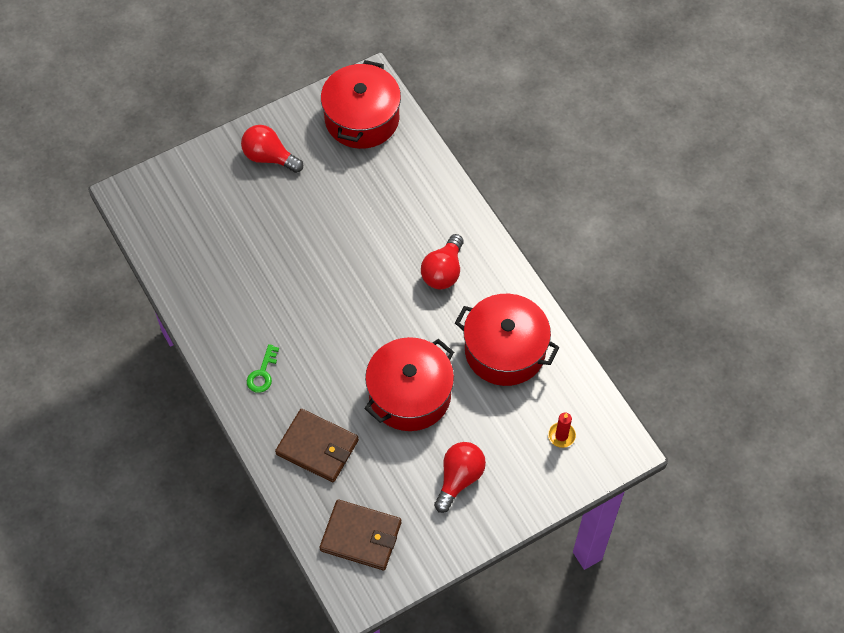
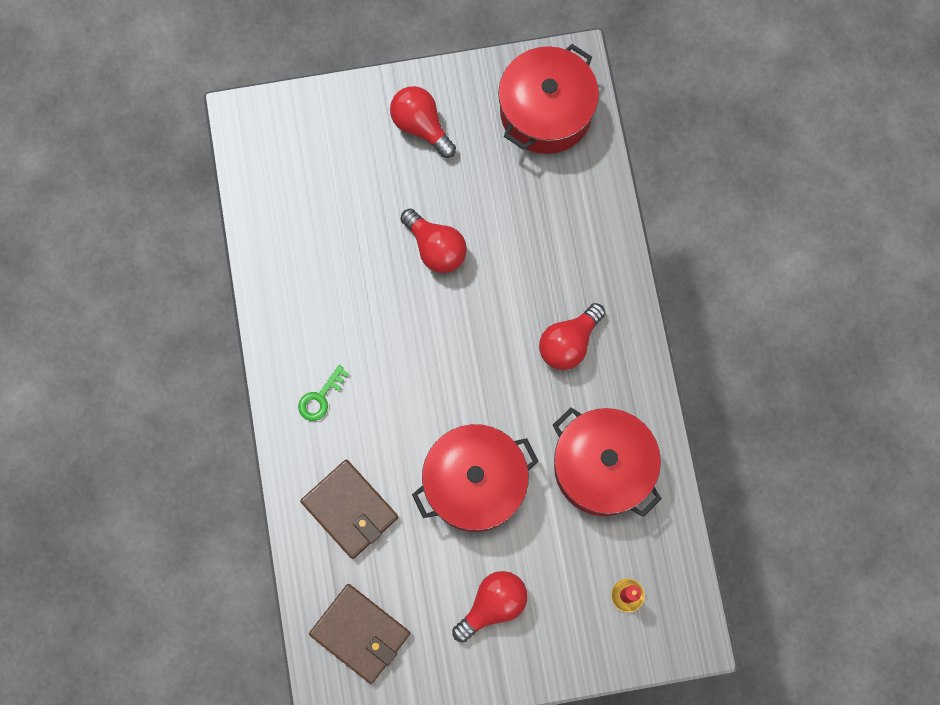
camera: 20 degrees right, 15 degrees up
none -> red light bulb [400,209,467,273]

